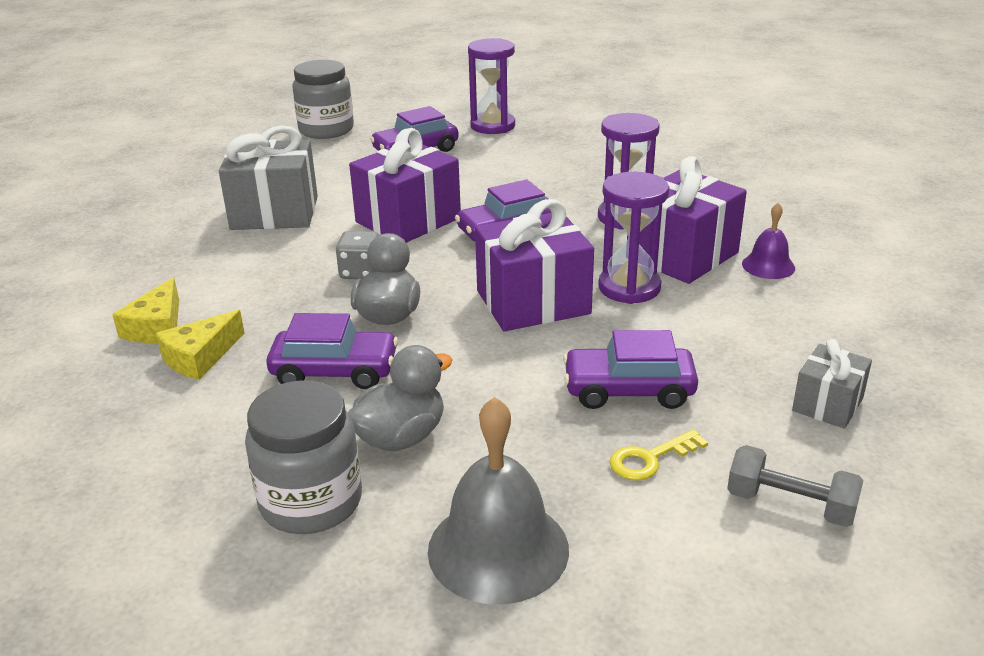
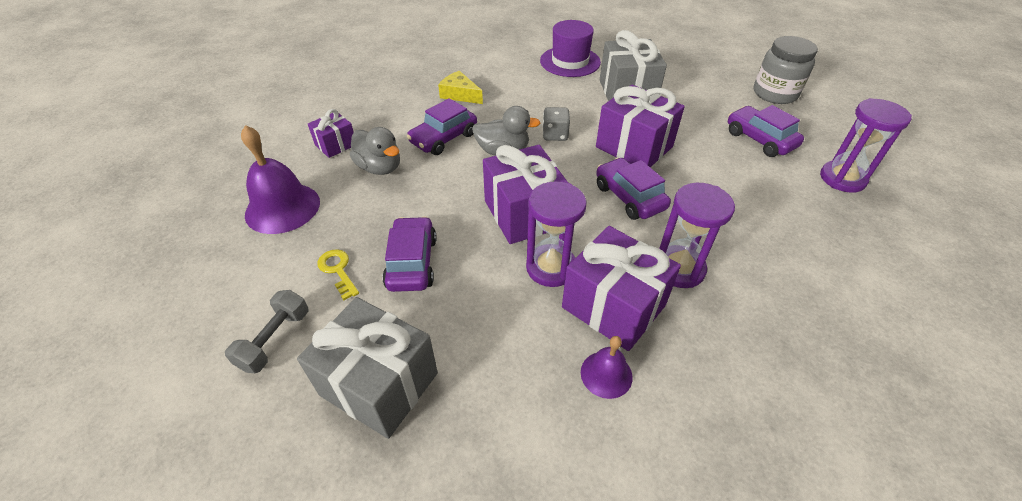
camera: 85 degrees right, 15 degrees up
yellow cheese [112,277,179,343] -> none
grey jar [245,380,362,534] -> purple gift [308,109,354,158]
purple car [266,313,398,389] -> purple car turned 45 degrees clockwise [407,98,477,155]
grey bell [428,397,569,604] -> purple bell [241,125,320,234]
grey gift [792,339,872,429] -> grey gift [297,297,438,439], size x1.84
none -> purple hat [540,20,601,77]

